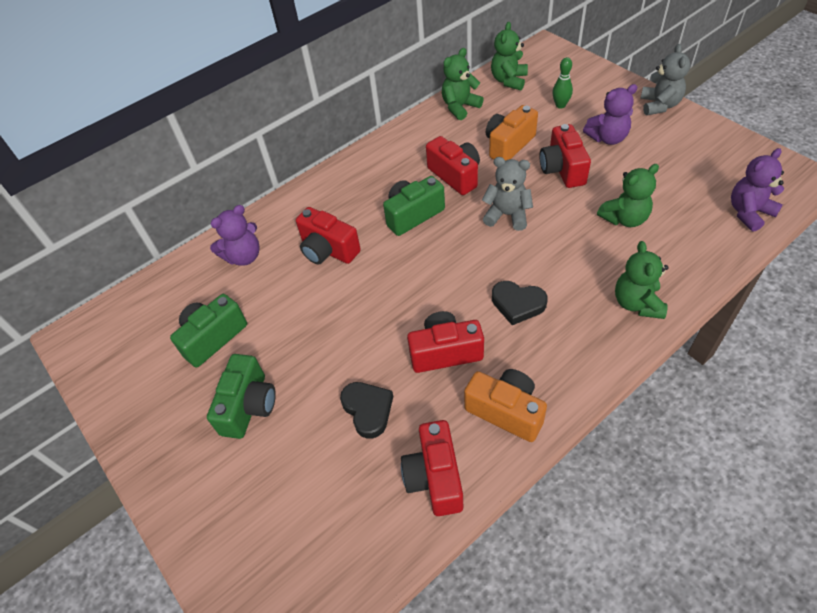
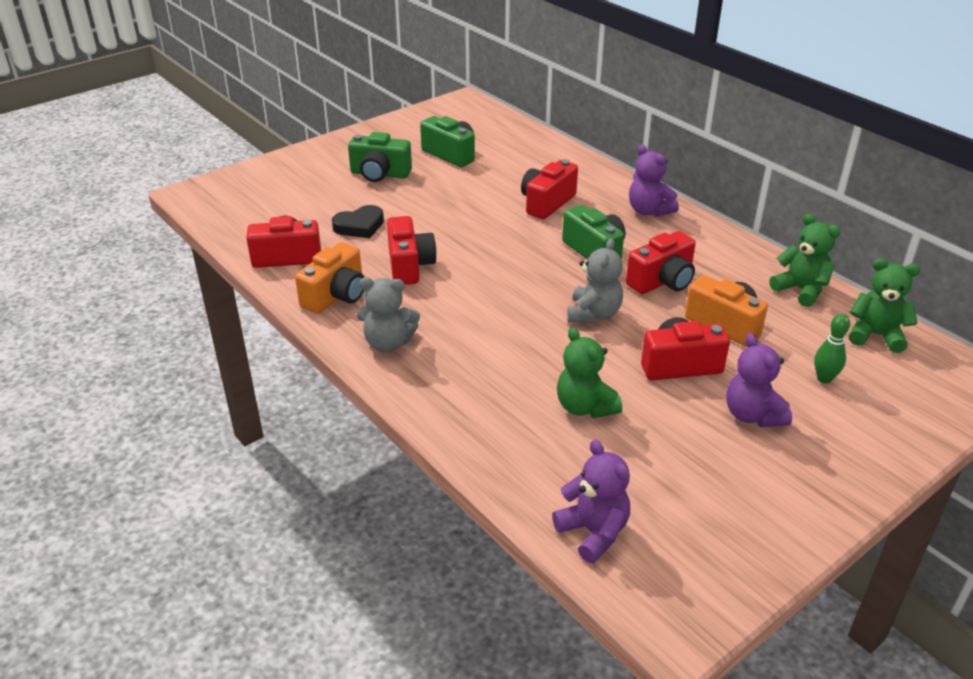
camera: 85 degrees right, 15 degrees down
purple teddy bear [210,205,260,266] -> purple teddy bear moved to [629,144,679,217]
black heart [492,281,548,325] -> none
green teddy bear [615,241,669,319] -> none
grey teddy bear [640,44,690,115] -> grey teddy bear moved to [357,277,420,352]

